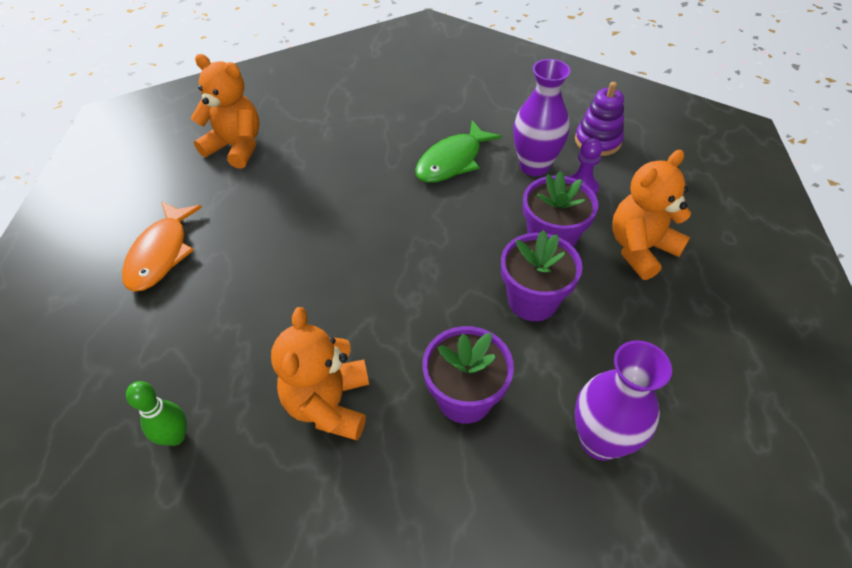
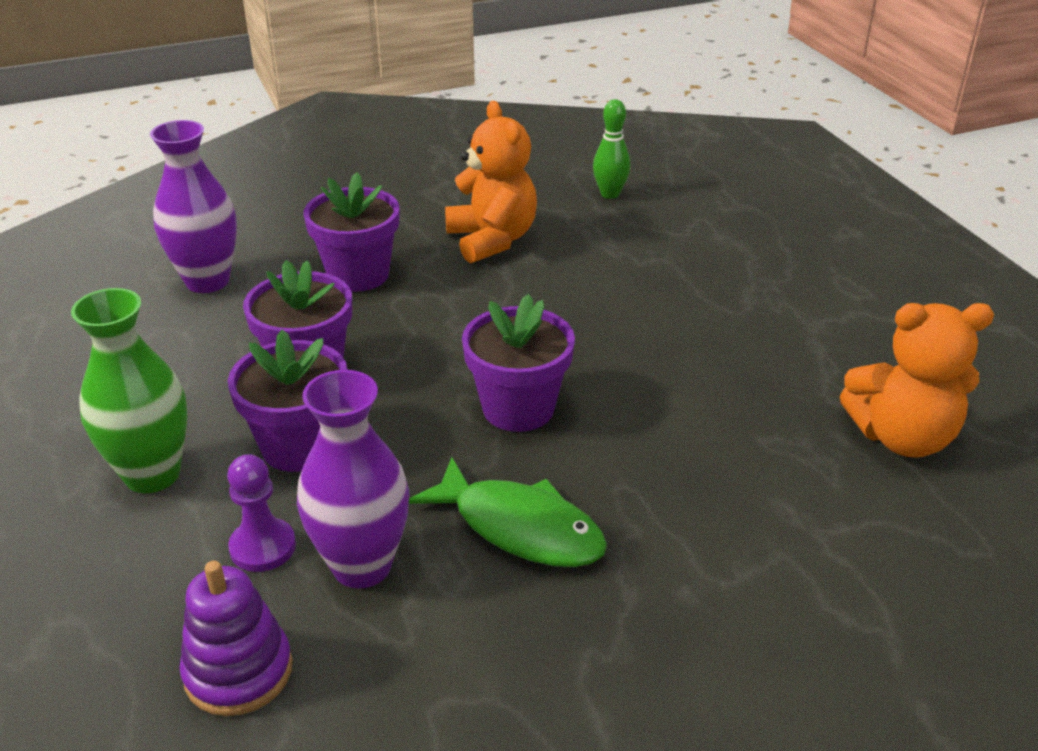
camera: 155 degrees right, 15 degrees down
orange fish [122,201,202,292] -> none
green fish [415,120,502,183] -> green fish turned 105 degrees clockwise [409,457,607,567]
orange teddy bear [612,150,691,280] -> green vase [71,288,188,493]
none -> purple flower pot [462,294,575,432]

